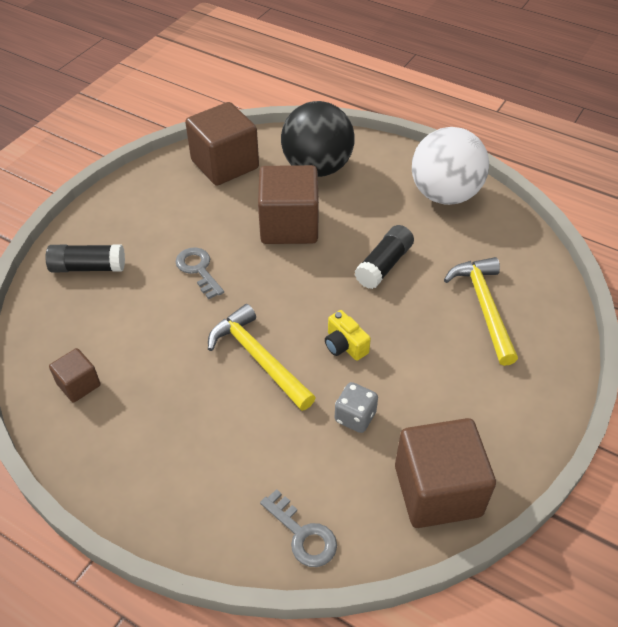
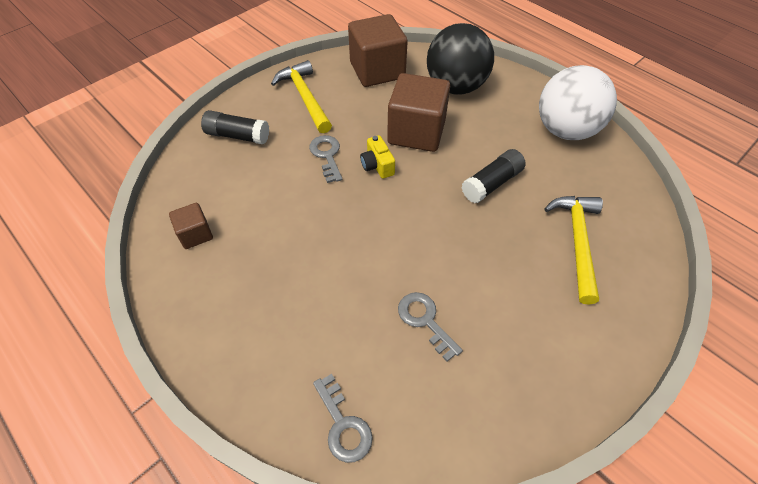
camera: 15 degrees right, 5 degrees up
yellow hammer [208,304,316,411] -> yellow hammer moved to [271,60,332,133]
yellow camera [325,310,371,361] -> yellow camera moved to [360,135,395,179]
grey dice [335,382,378,433] -> grey key [398,292,463,361]
brown cube [395,418,496,528] -> none

